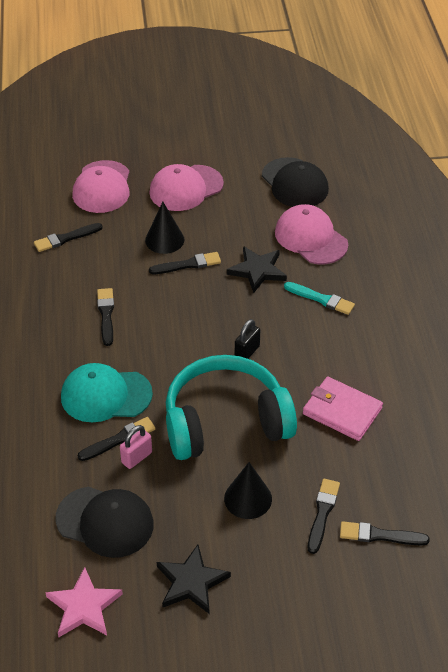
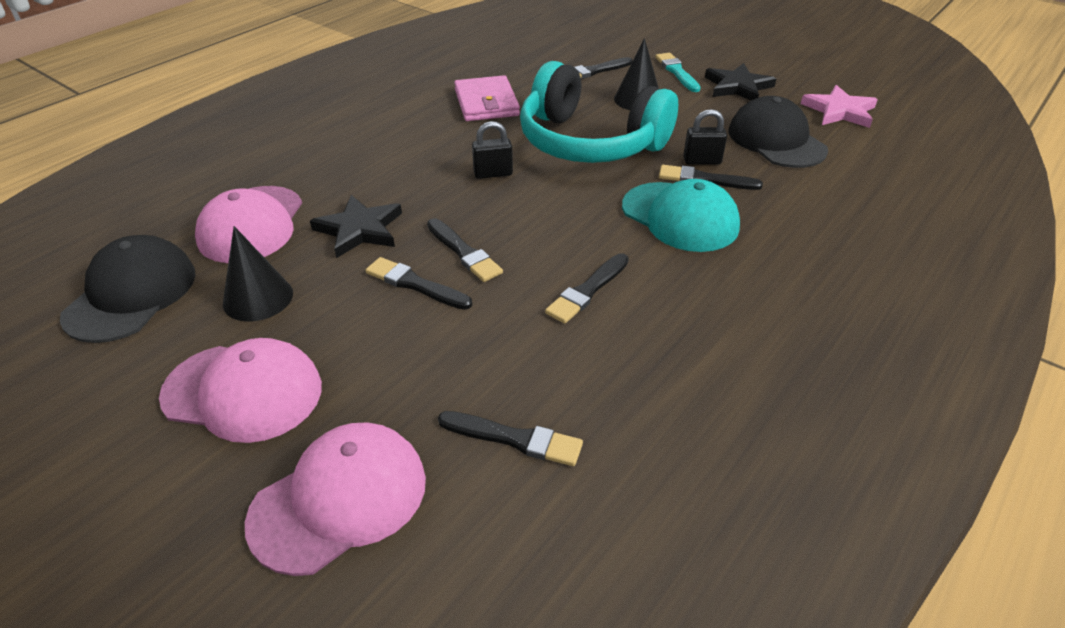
camera: 135 degrees left, 5 degrees down
pink padlock [120,425,152,469] -> black padlock [683,109,727,164]
black cone [145,202,185,254] -> black cone moved to [223,226,293,322]
turquoise brush [284,282,355,315] -> turquoise brush moved to [655,53,701,92]
black brush [340,521,430,545] -> black brush moved to [427,218,503,282]

